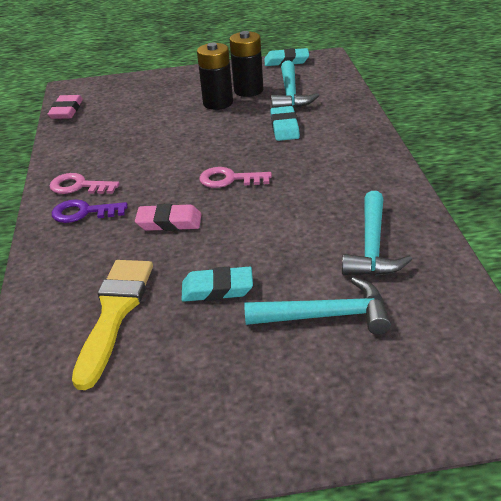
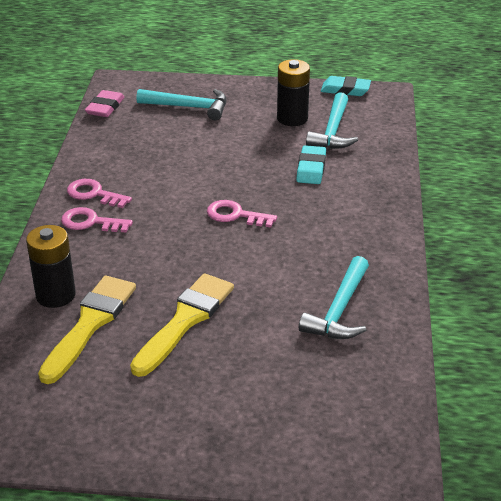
camera: 10 degrees right, 0 degrees up
purple key [52,199,128,223] -> pink key [61,207,133,233]
pink eraser [135,204,201,231] -> none
turquoise eraser [181,267,253,302] -> yellow brush [130,273,234,377]
black battery [197,43,233,110] -> black battery moved to [26,225,76,308]
turquoise hammer [244,277,391,335] -> turquoise hammer moved to [136,89,226,120]

